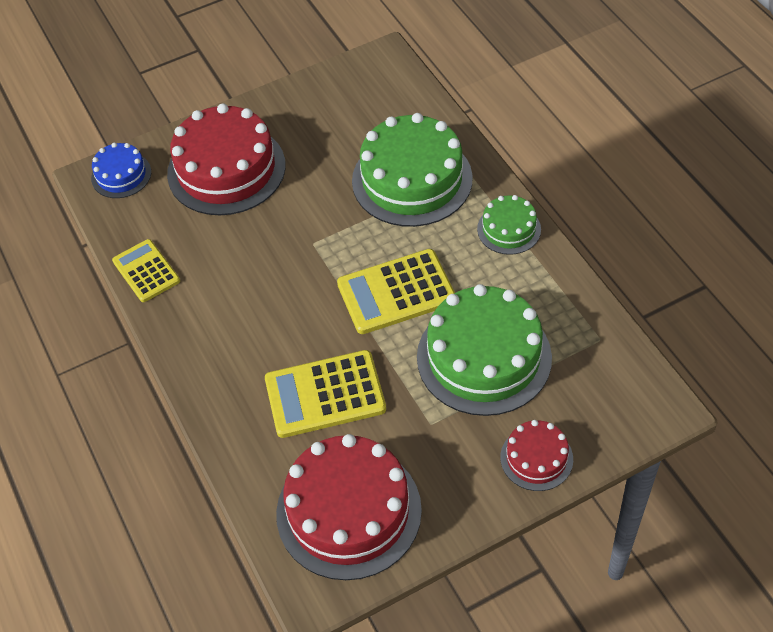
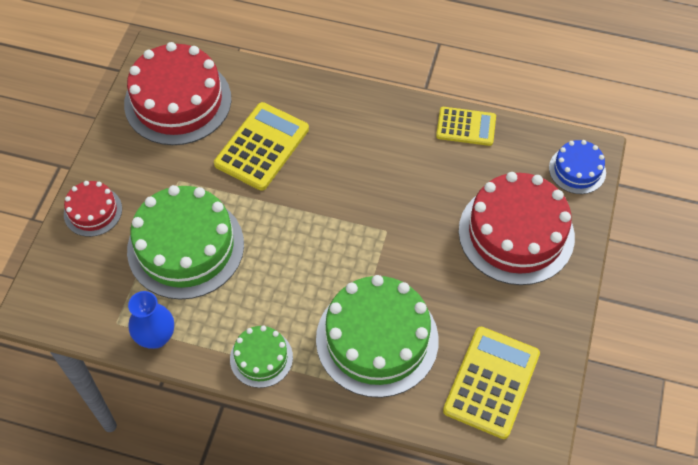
camera: 130 degrees right, 5 degrees up
yellow calculator [337,249,455,334] -> yellow calculator moved to [443,327,540,439]
none -> blue vase [128,291,174,349]

